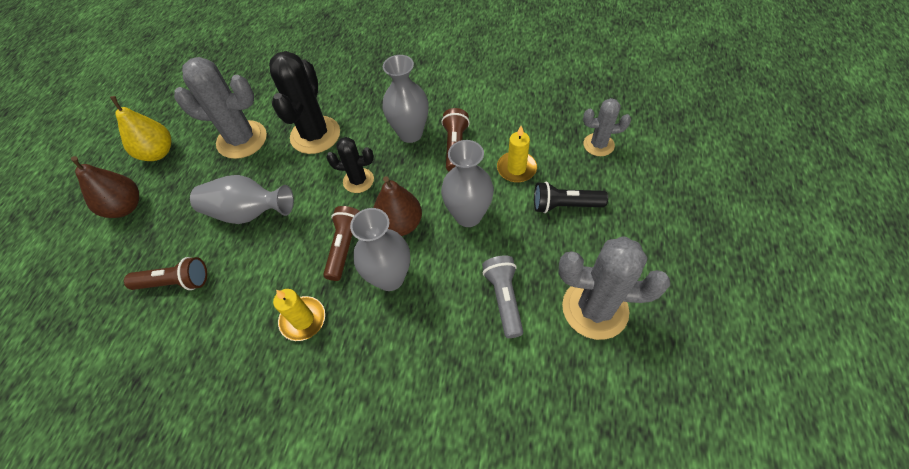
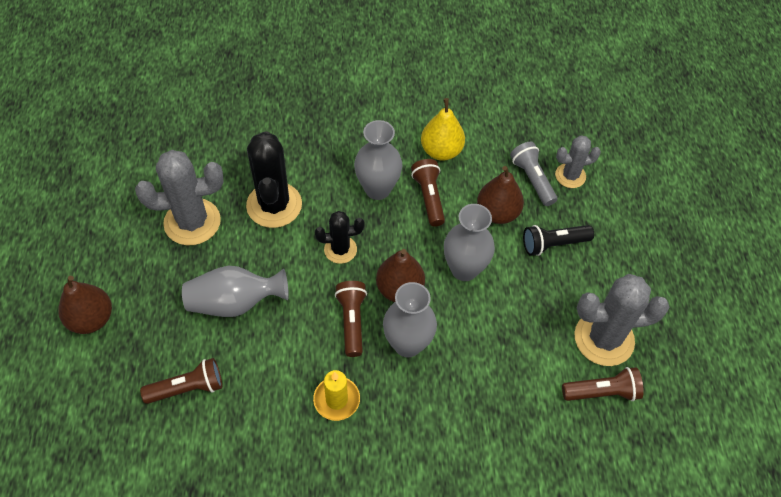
camera: 20 degrees left, 0 degrees up
yellow pear [110,96,171,161] -> yellow pear moved to [421,98,465,160]
grey flashlight [482,255,523,338] -> grey flashlight moved to [510,142,557,206]
yellow candle [497,126,537,183] -> brown pear [477,166,524,224]
none -> brown flashlight [562,367,644,401]

